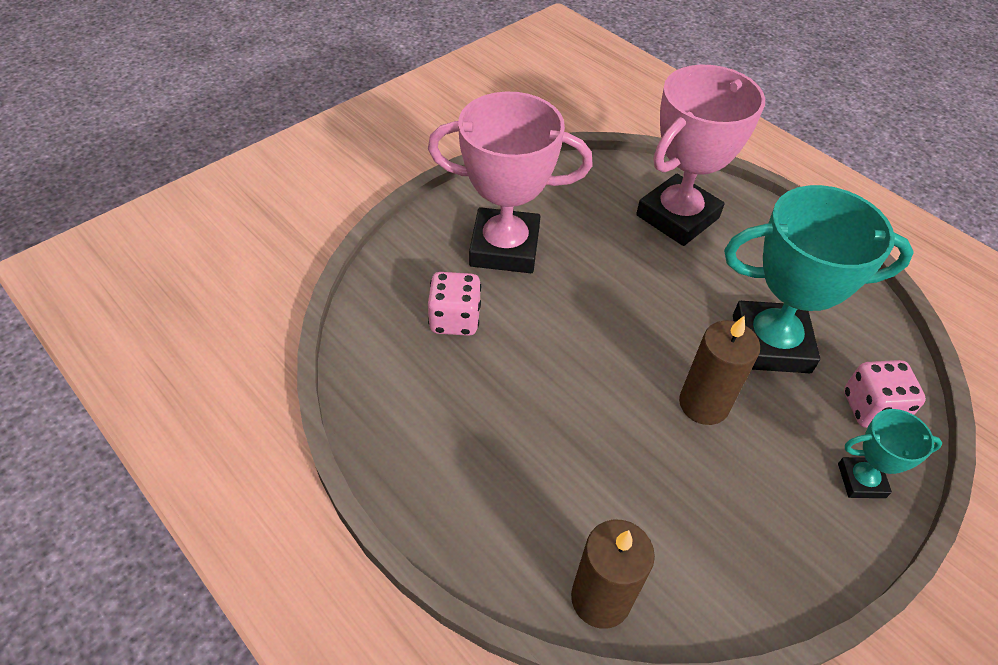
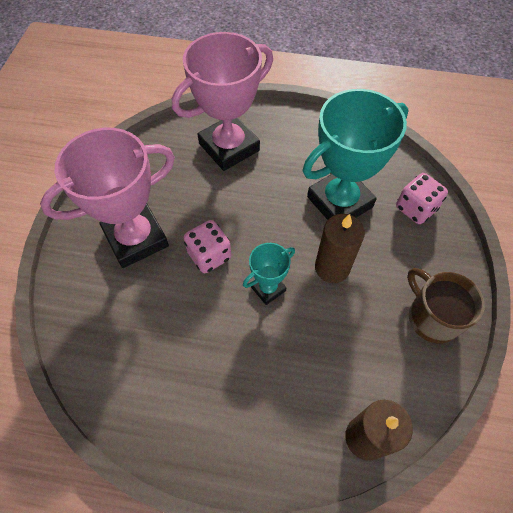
camera: 35 degrees left, 10 degrees up
pink dice [428,272,481,336] -> pink dice moved to [184,220,231,273]
pink trophy [636,65,765,246] -> pink trophy turned 45 degrees clockwise [172,32,273,171]
turquoise trophy [838,409,942,498] -> turquoise trophy moved to [243,243,295,305]
none -> brown mug [407,268,485,343]

